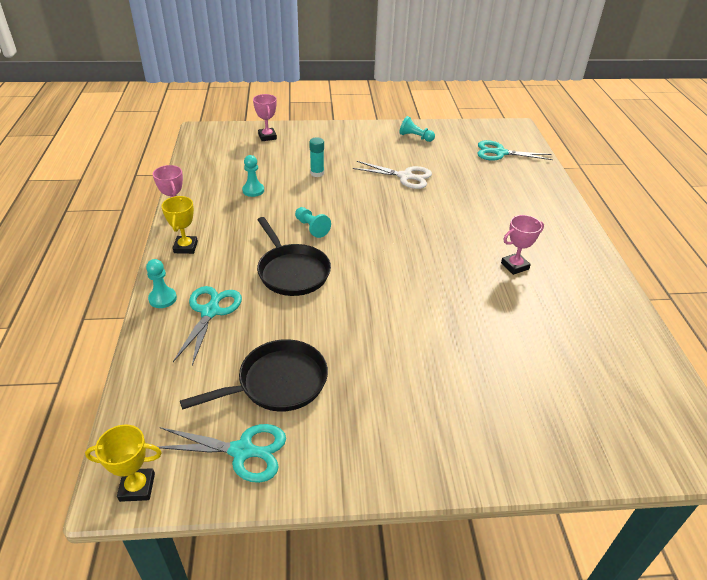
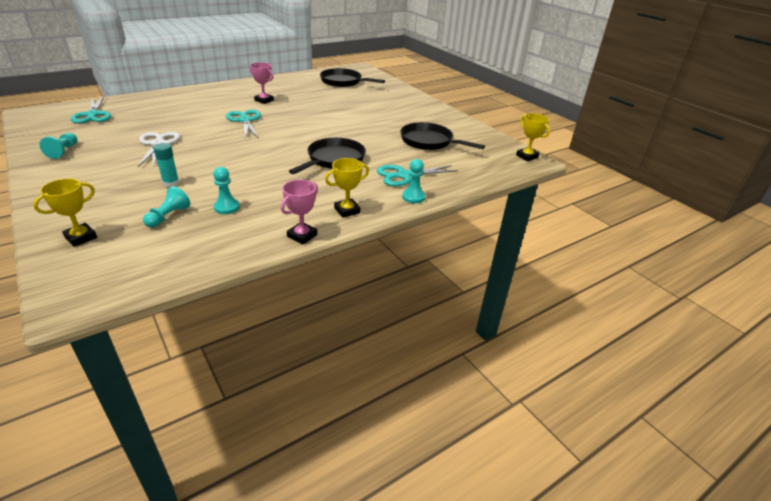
camera: 120 degrees left, 5 degrees down
turquoise scissors [157,424,286,483] -> turquoise scissors moved to [226,110,261,138]
pink trophy [253,94,277,141] -> yellow trophy [33,179,97,247]
turquoise pawn [295,207,331,238] -> turquoise pawn moved to [143,186,190,228]
none -> black pan [320,68,385,87]

